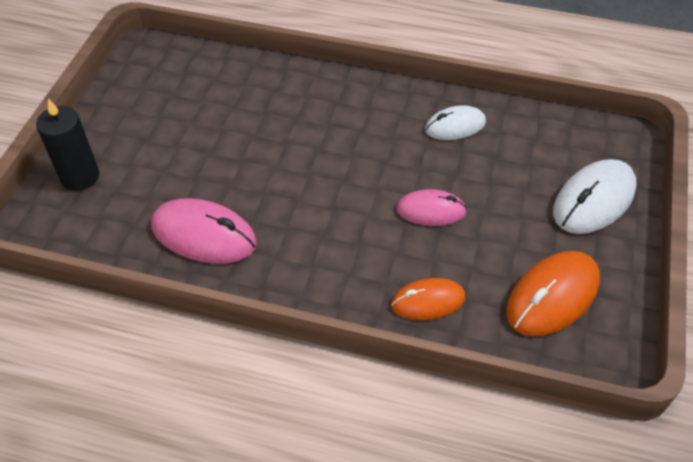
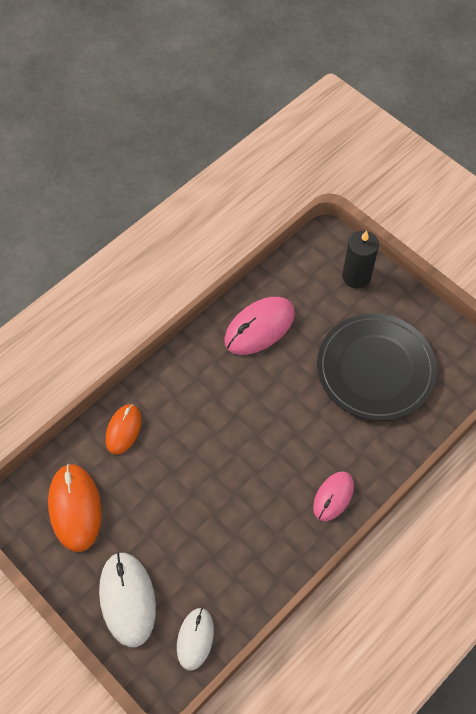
camera: 120 degrees right, 10 degrees up
pink mouse [396,189,467,226] -> pink mouse moved to [313,472,354,521]
white mouse [425,105,486,140] -> white mouse moved to [177,607,214,670]
none -> black plate [317,313,437,421]

